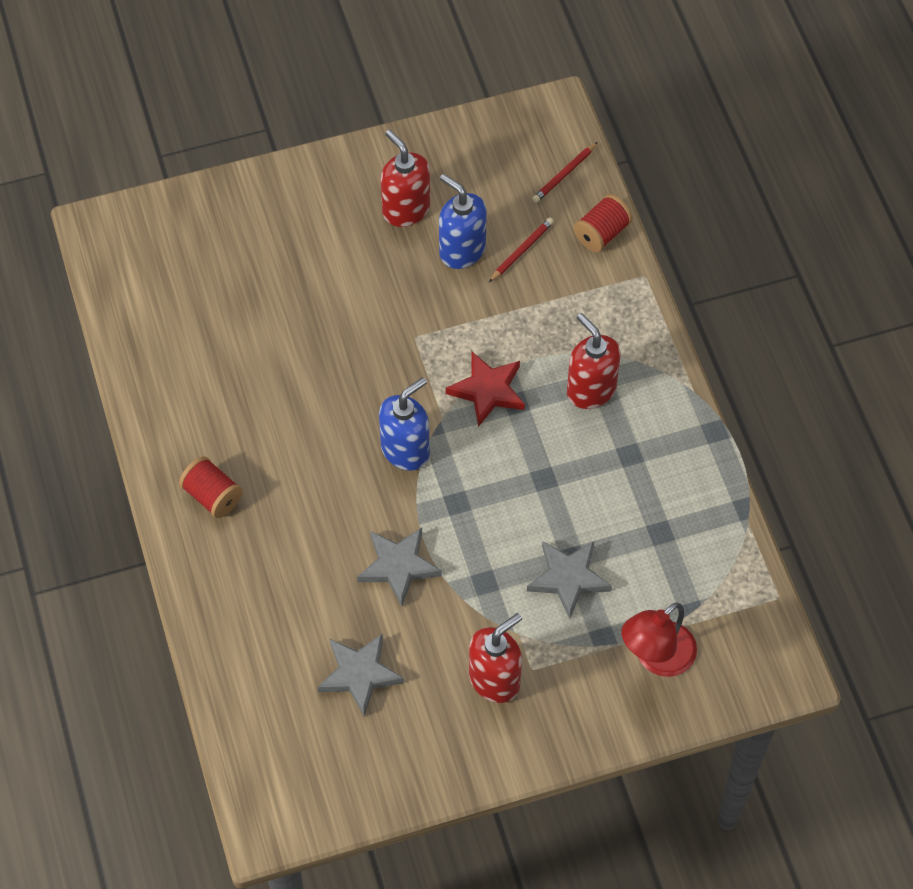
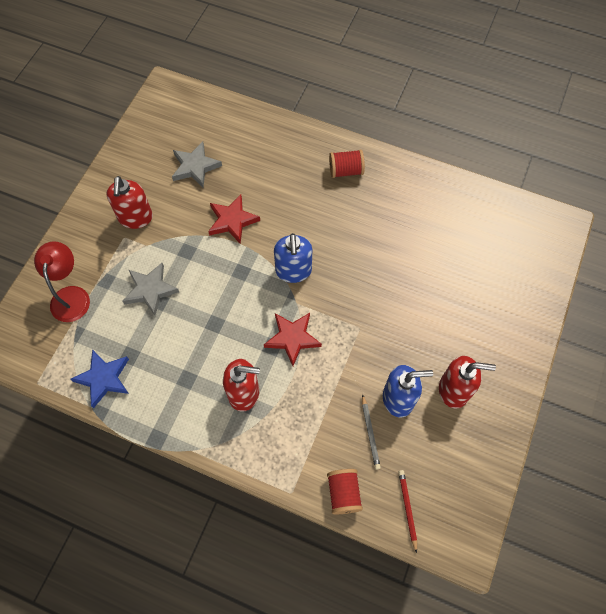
camera: 130 degrees right, 5 degrees up
grey star [357,528,442,606] -> red star [208,195,260,244]
red pencil [489,217,554,282] -> grey pencil [362,394,381,469]
none -> blue star [70,349,129,408]

